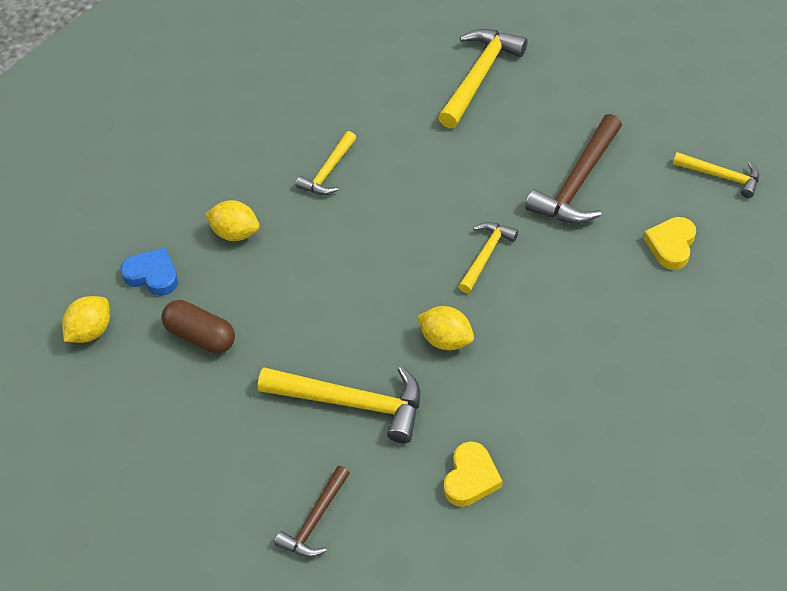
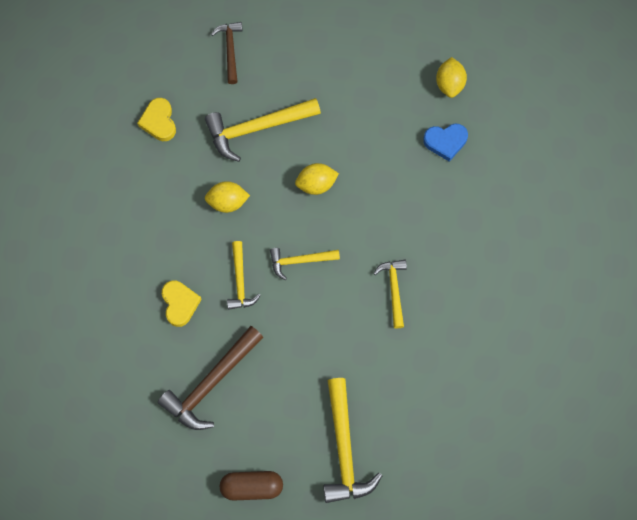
camera: 145 degrees right, 20 degrees up
brown capsule [162,300,235,354] -> brown capsule moved to [220,471,283,501]
yellow lemon [205,200,259,241] -> yellow lemon moved to [295,163,339,195]
brown hammer [525,114,622,224] -> brown hammer turned 135 degrees counterclockwise [158,326,264,430]
yellow heart [643,217,696,270] -> yellow heart moved to [162,281,202,327]
yellow hammer [673,152,759,198] -> yellow hammer moved to [270,248,340,280]

